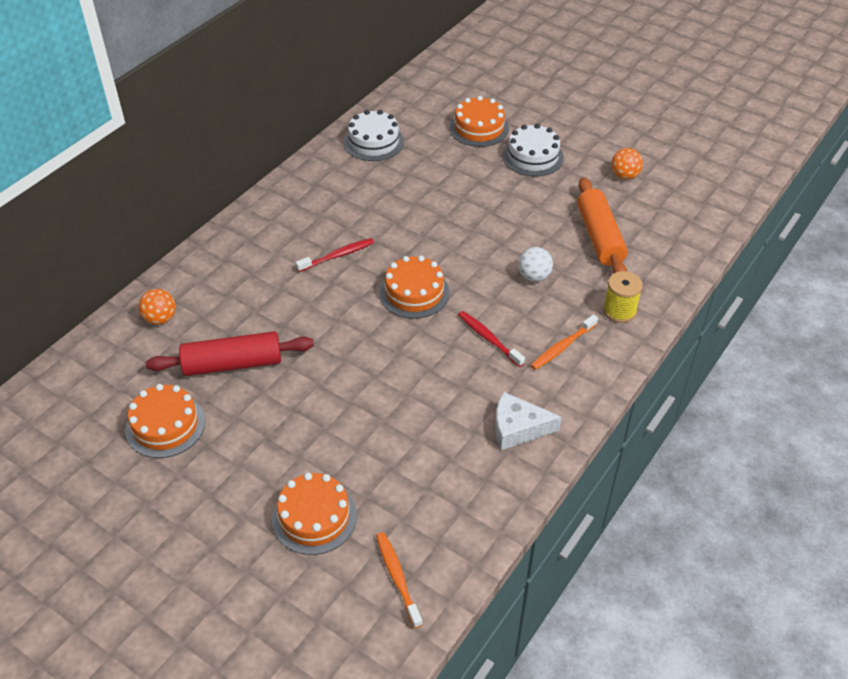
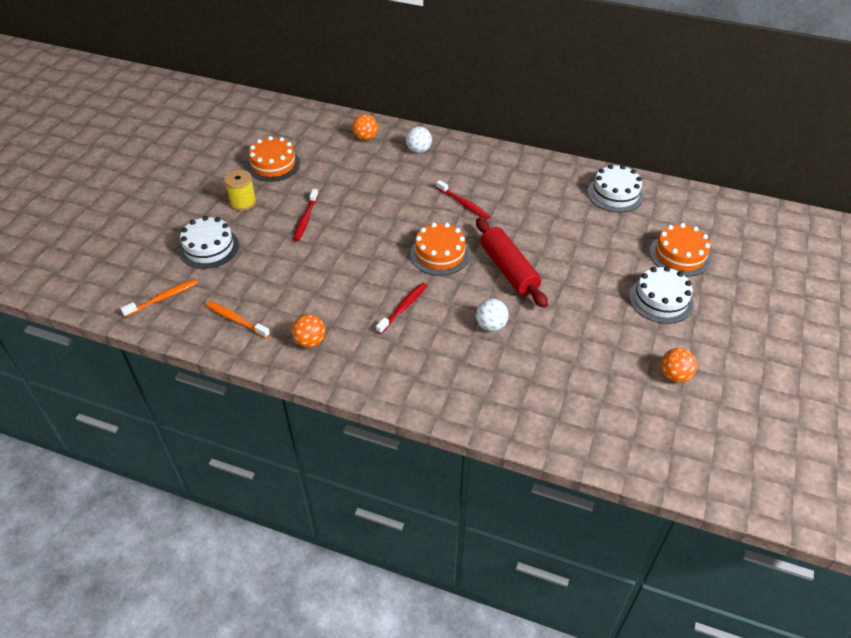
camera: 75 degrees right, 0 degrees up
red rolling pin [146,331,314,376] -> red rolling pin moved to [476,218,548,308]
orange cake [272,473,357,555] -> white cake [179,216,239,269]
white cheese [495,392,562,450] -> orange ball [292,314,325,348]
orange toothbrush [531,314,598,370] -> orange toothbrush moved to [206,301,270,338]
orange rolling pin [577,178,628,274] -> none
yellow spool [603,271,643,323] -> yellow spool moved to [224,170,257,211]
none -> red toothbrush [293,189,318,241]
none -> white ball [406,126,432,153]

